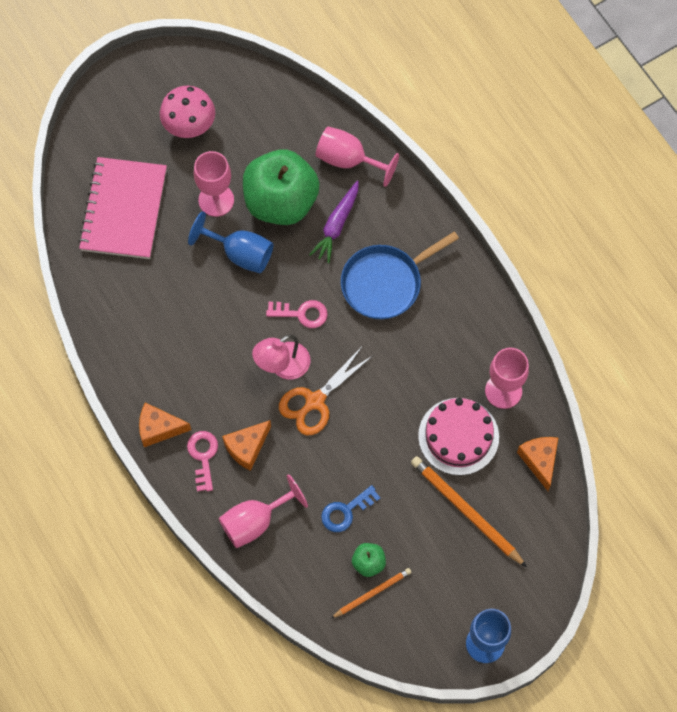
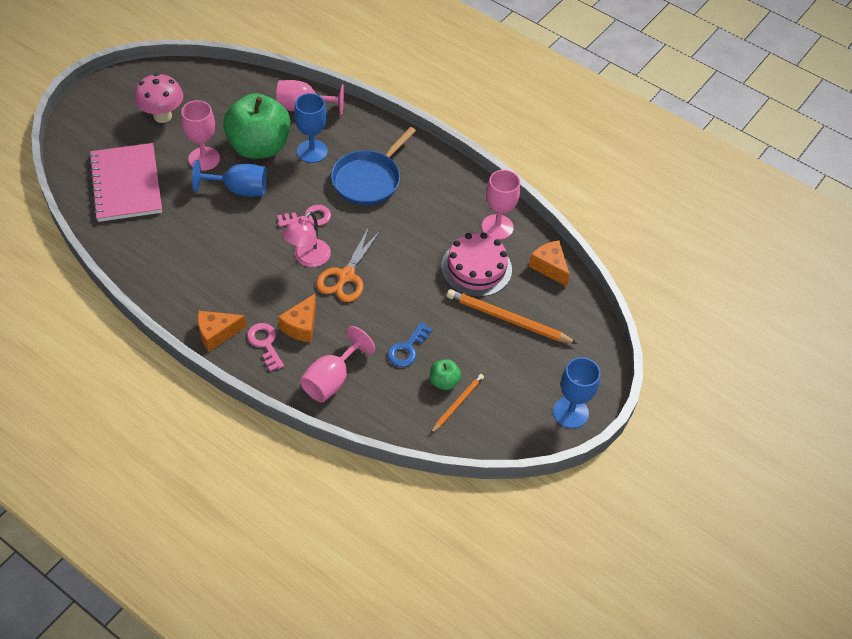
camera: 25 degrees left, 15 degrees down
purple carrot [309,181,359,263] -> blue goblet [294,93,328,163]

